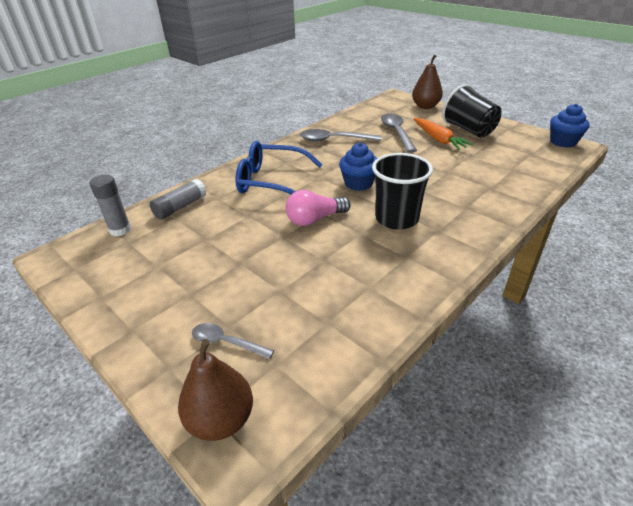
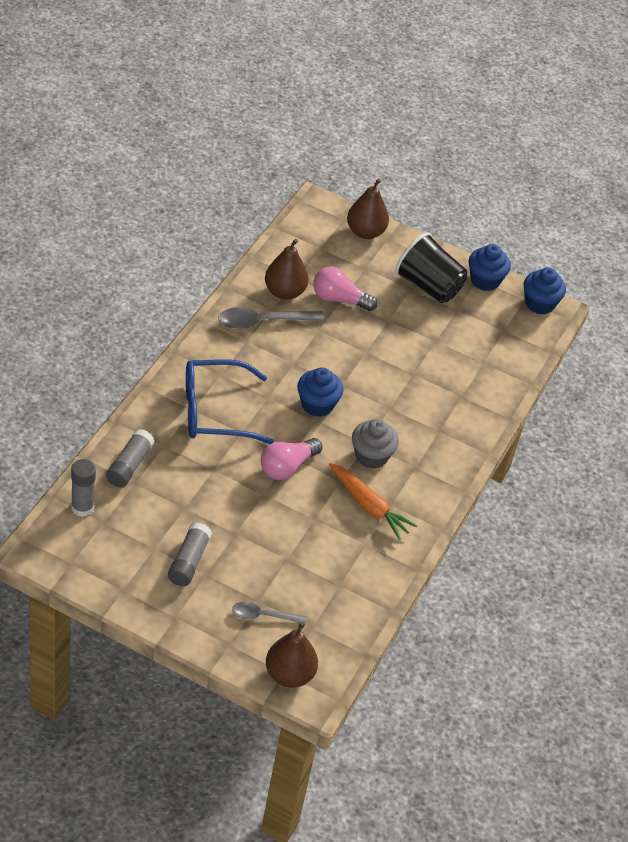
camera: 25 degrees left, 10 degrees up
black cup [372,153,433,230] -> grey cupcake [352,419,399,469]
grey spoon [381,114,417,153] -> pink light bulb [313,266,377,311]
orange carrot [414,118,474,150] -> orange carrot moved to [329,463,417,540]
none -> grey glue stick [168,522,212,586]
none -> brown pear [265,239,308,300]
none -> blue cupcake [469,244,511,291]

